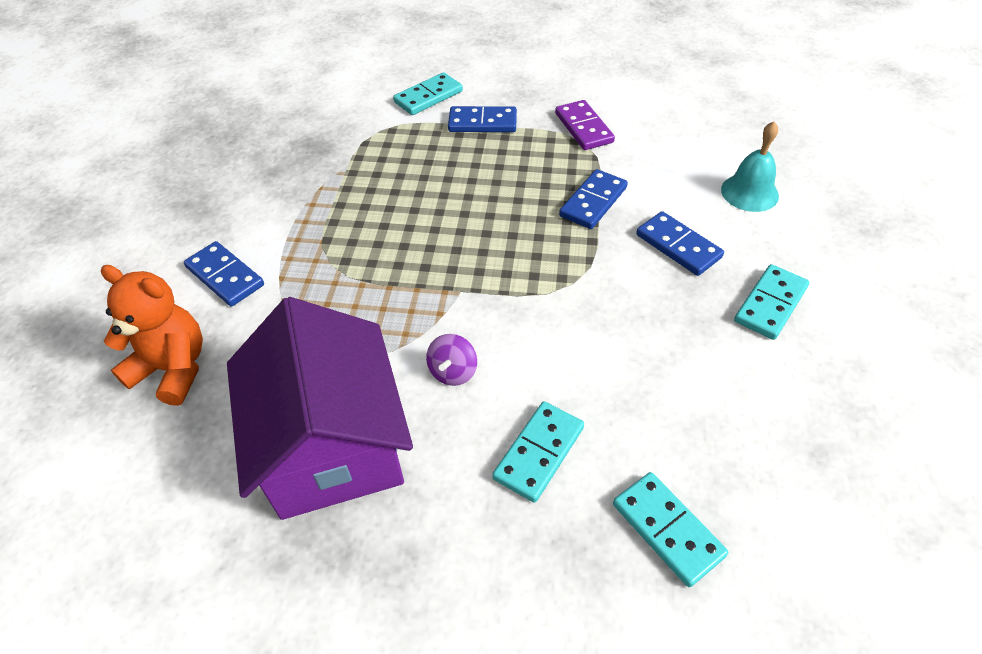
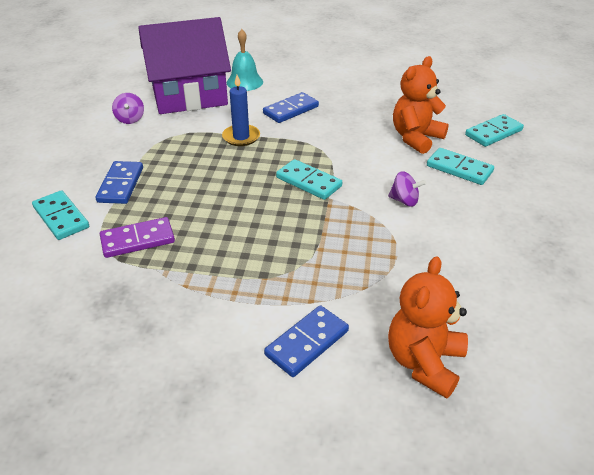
camera: 90 degrees left, 10 degrees down
purple house [227,297,413,520] -> purple house moved to [138,17,231,114]
purple domino [555,100,615,150] -> purple domino moved to [100,217,175,258]
blue domino [559,169,628,229] -> blue candle [222,75,260,146]
turquoise domino [734,264,809,340] -> turquoise domino moved to [276,159,342,200]
none -> purple spinning top [112,93,144,124]
none -> orange teddy bear [393,56,449,154]

